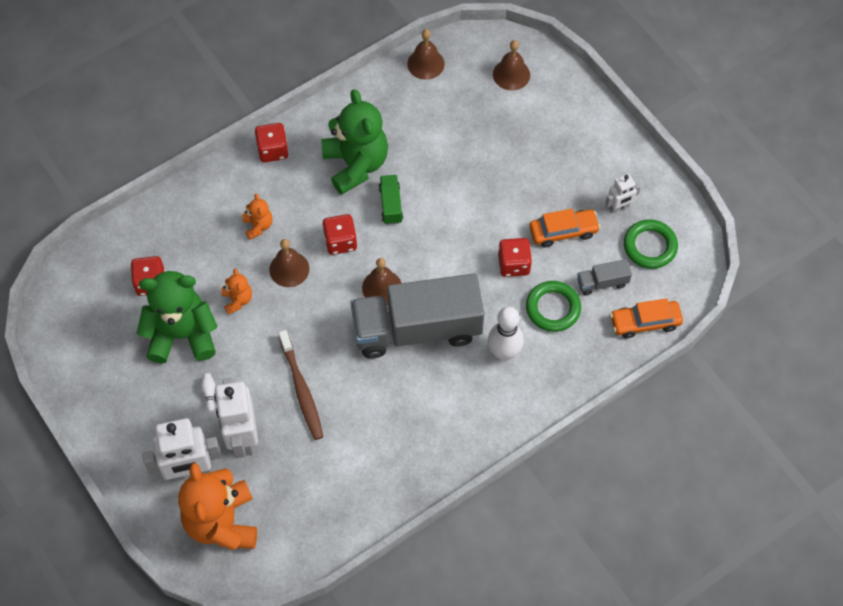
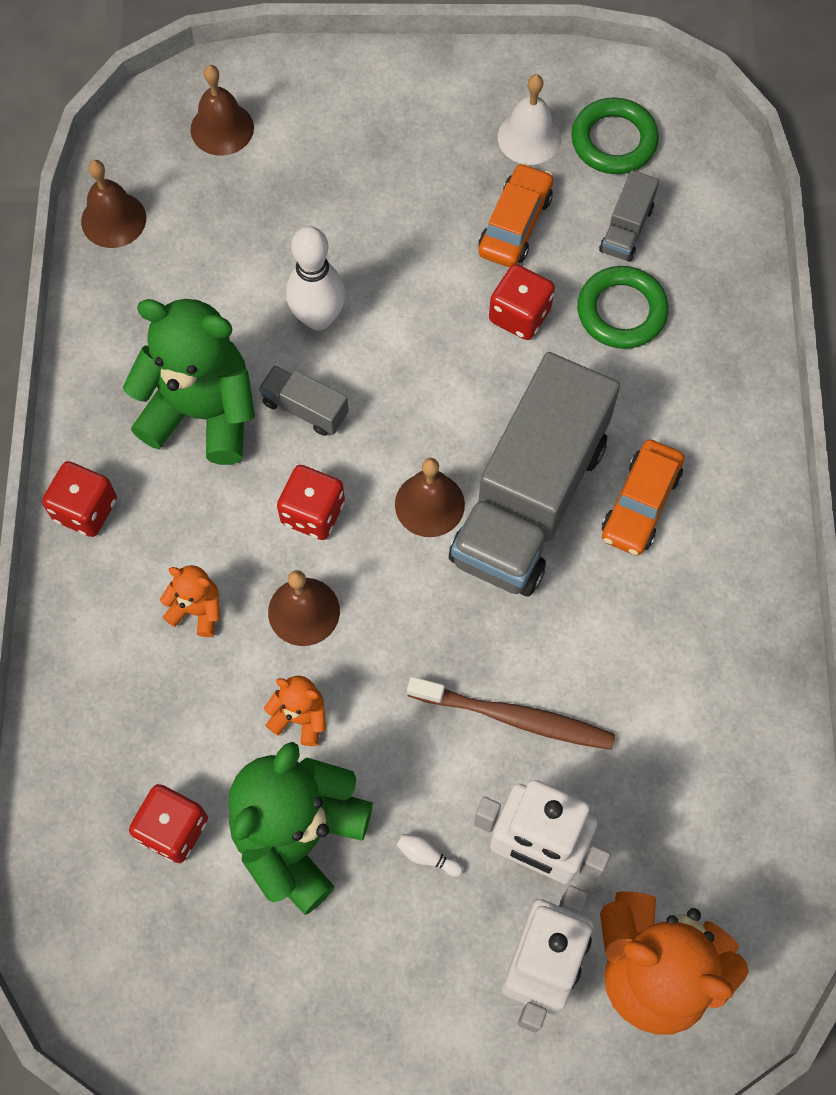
camera: 55 degrees left, 5 degrees up
green truck [379,175,403,225] -> grey truck [259,365,349,436]
white bowling pin [488,306,524,361] -> white bowling pin moved to [286,226,345,330]
white robot [605,174,641,213] -> white bell [498,74,561,165]
orange car [610,298,683,338] -> orange car moved to [602,440,684,556]

